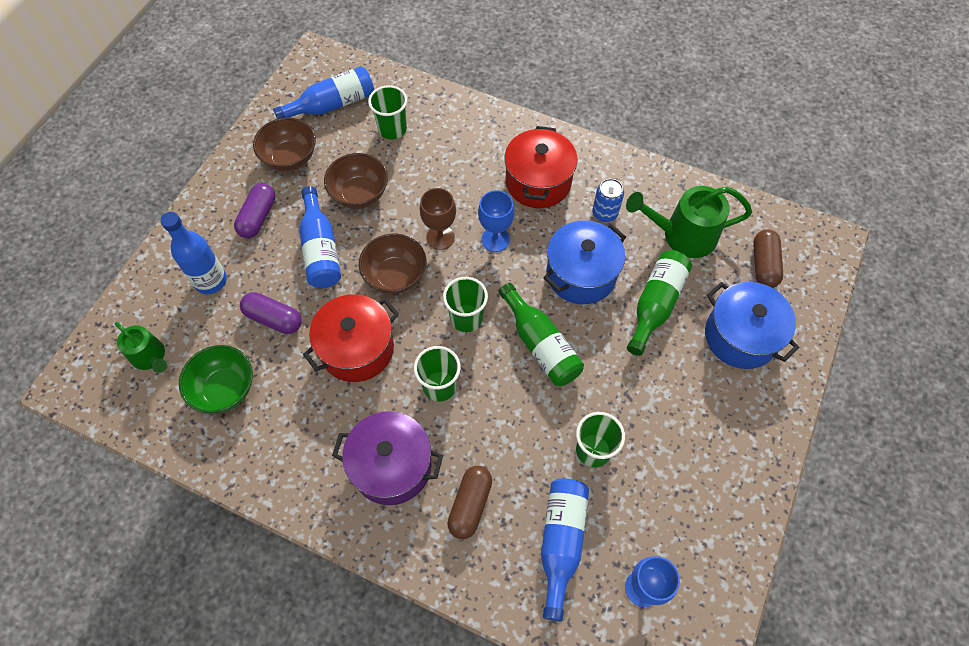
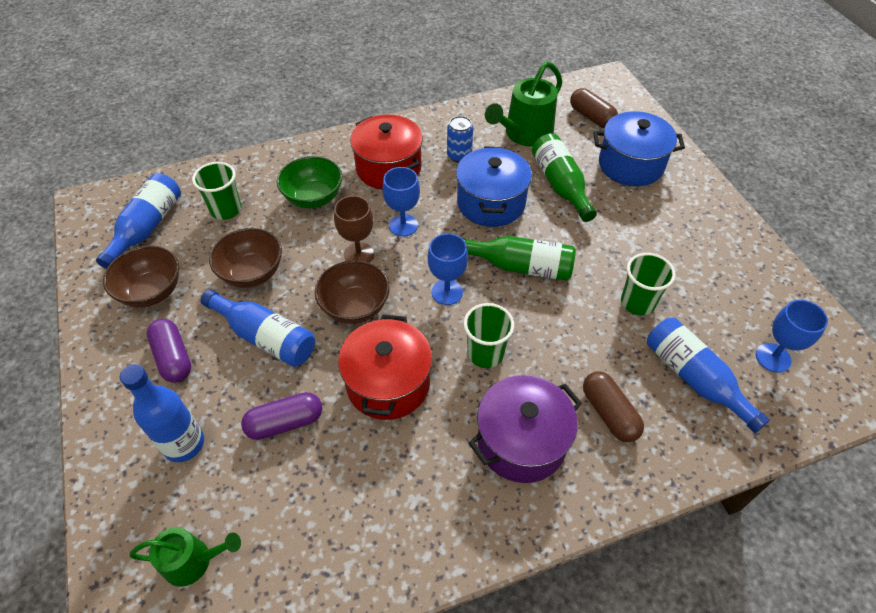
camera: 45 degrees left, 10 degrees down
green bowl [179,345,253,413] -> green bowl moved to [277,156,342,208]
green cup [443,277,488,332] -> blue goblet [427,233,468,305]

